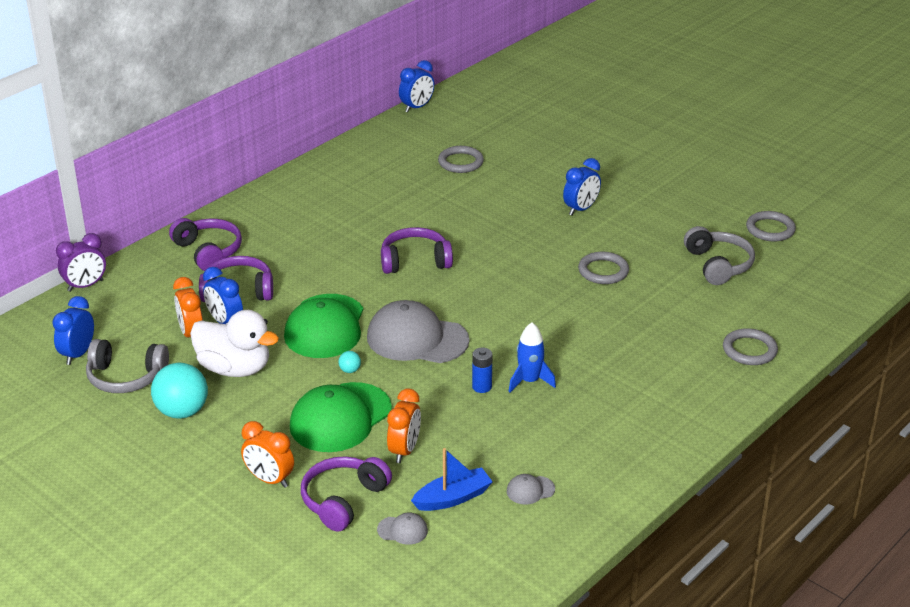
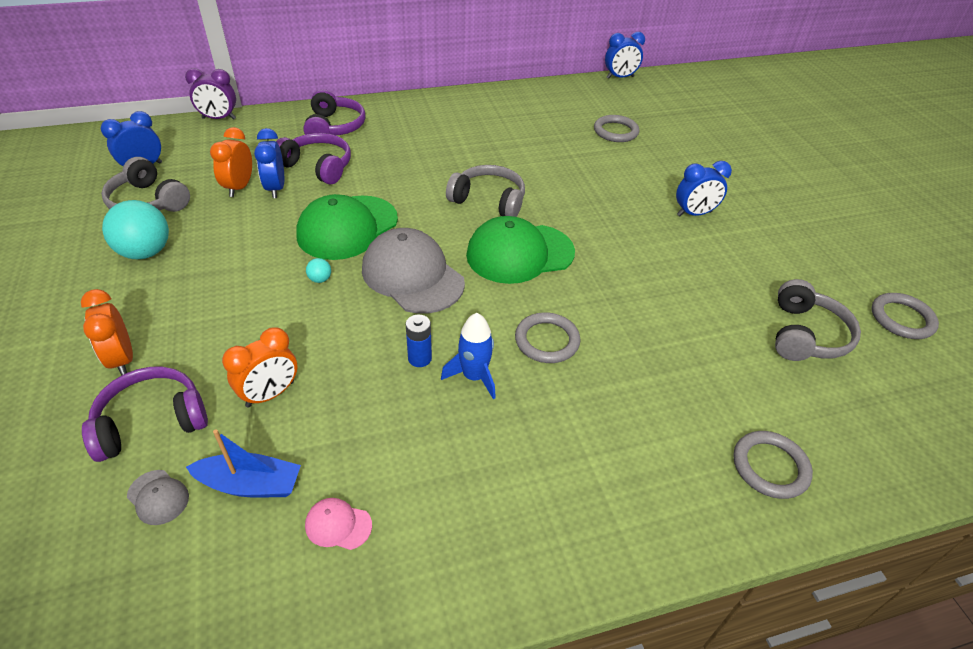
camera: 30 degrees right, 10 degrees up
white duck [190,310,279,377] -> none
green cap [290,382,392,452] -> green cap moved to [466,216,575,284]
purple headphones [381,227,453,274] -> grey headphones [446,165,525,217]
grey cap [507,474,555,505] -> pink cap [305,498,372,550]
grey ring [578,252,629,284] -> grey ring moved to [515,312,580,363]

